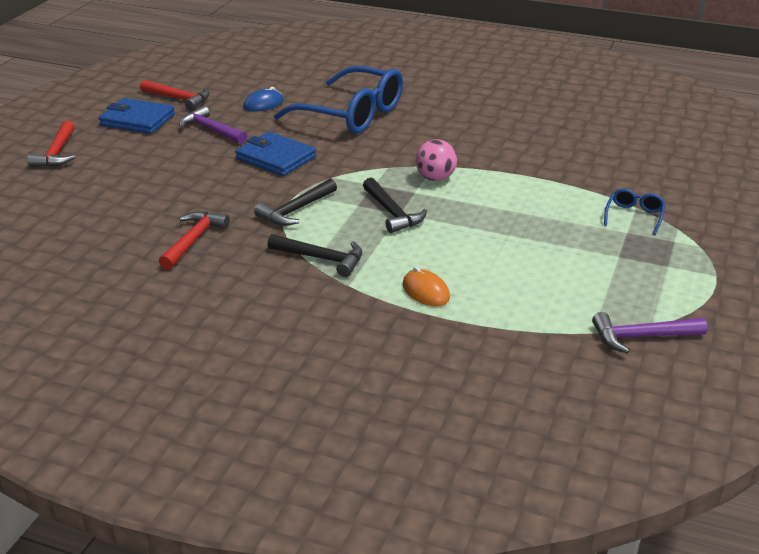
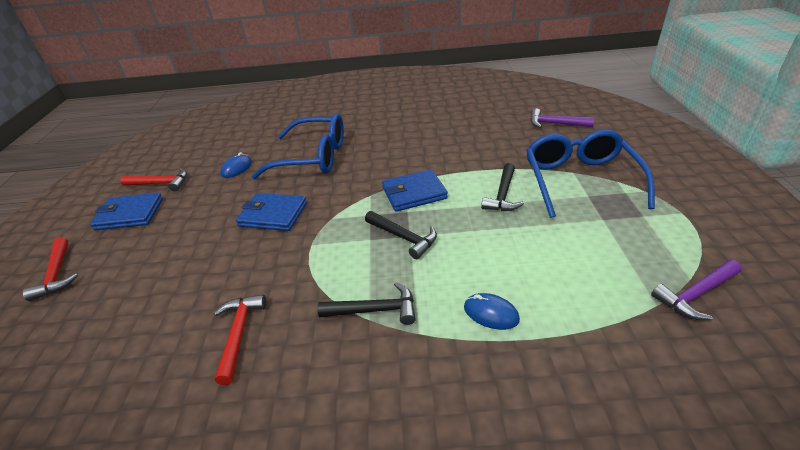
camera: 20 degrees left, 5 degrees up
purple hammer [179,106,247,144] -> purple hammer moved to [531,108,594,128]
black hammer [254,179,337,226] -> black hammer moved to [481,163,524,211]
orange mouse [403,267,450,306] -> blue mouse [464,293,520,330]
pink ball [416,139,457,181] -> blue wallet [382,169,448,212]
blue glasses [604,188,666,235] -> blue glasses [526,129,655,218], size x2.37

